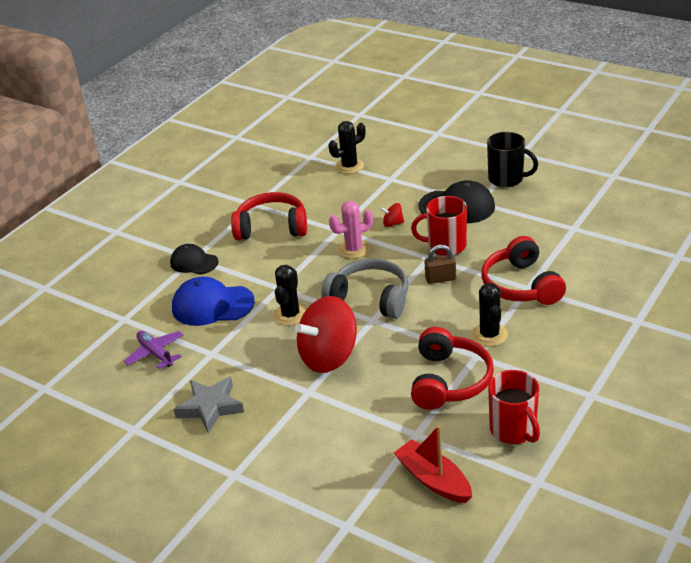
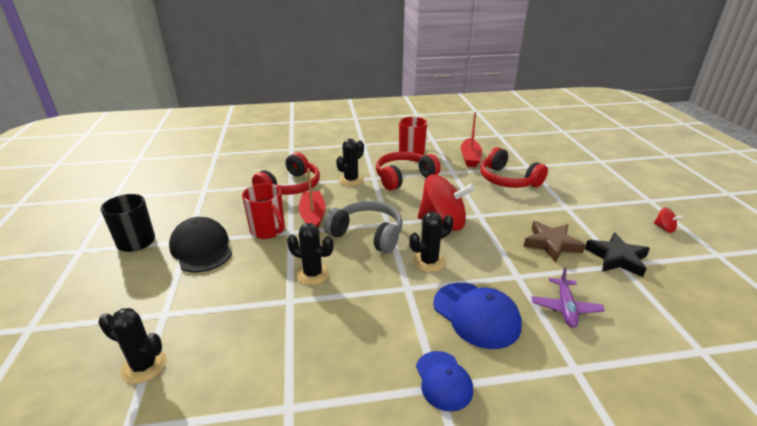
camera: 135 degrees left, 5 degrees down
black cap [170,244,219,275] -> blue cap [416,351,473,412]
grey star [173,377,244,433] -> brown star [523,221,585,263]
red headphones [231,192,307,240] -> red headphones moved to [481,147,548,188]
grey headphones [321,259,408,318] -> grey headphones turned 135 degrees clockwise [324,201,402,253]
pink cactus [329,201,373,259] -> black cactus [287,223,334,285]
red spinning top [380,203,404,227] -> red spinning top moved to [654,208,683,233]
brown padlock [424,244,456,284] -> red boat [299,168,326,227]
none -> black star [585,232,650,277]

